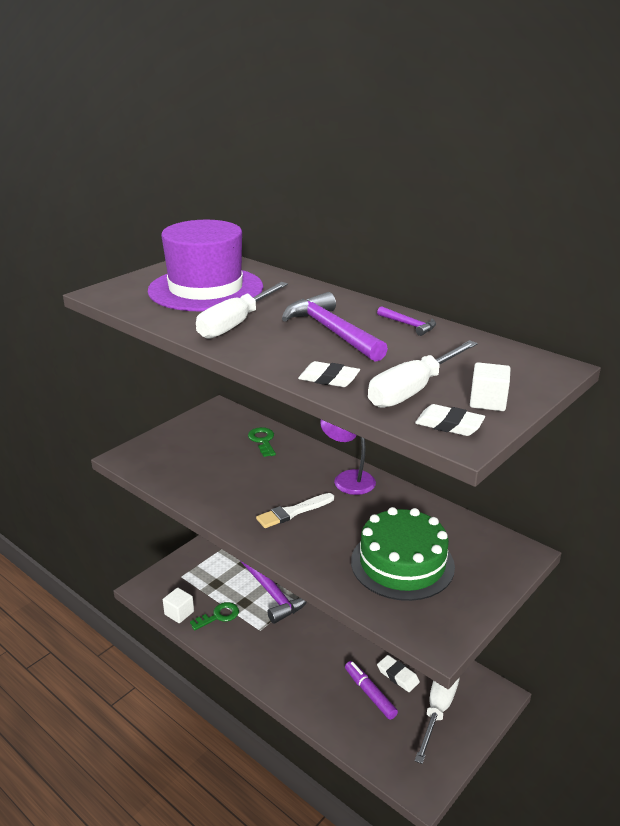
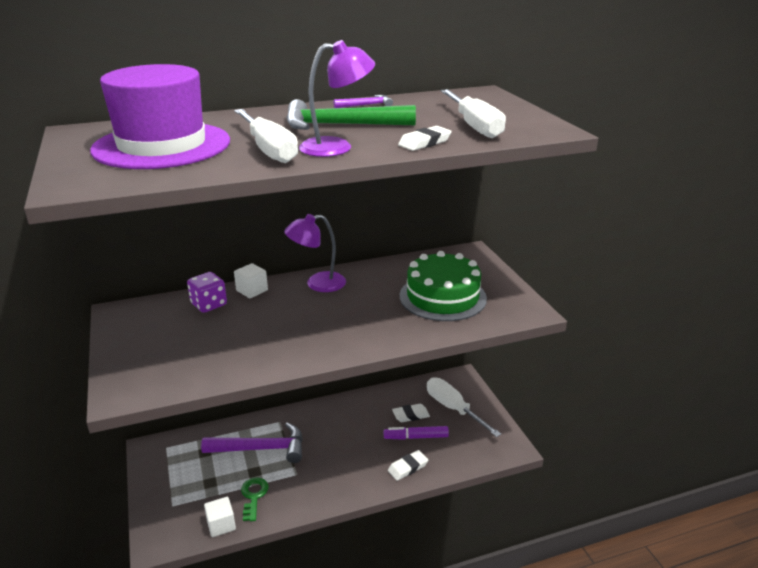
camera: 60 degrees left, 0 degrees up
green key [248,427,276,457] -> purple dice [187,272,227,313]
white brush [256,493,334,528] -> none
purple hammer [282,292,388,362] -> green hammer [286,99,416,130]
white eraser [415,404,485,436] -> white eraser moved to [388,450,428,481]
white cube [470,362,510,411] -> white cube moved to [234,263,268,298]
none -> purple lamp [299,40,375,157]

